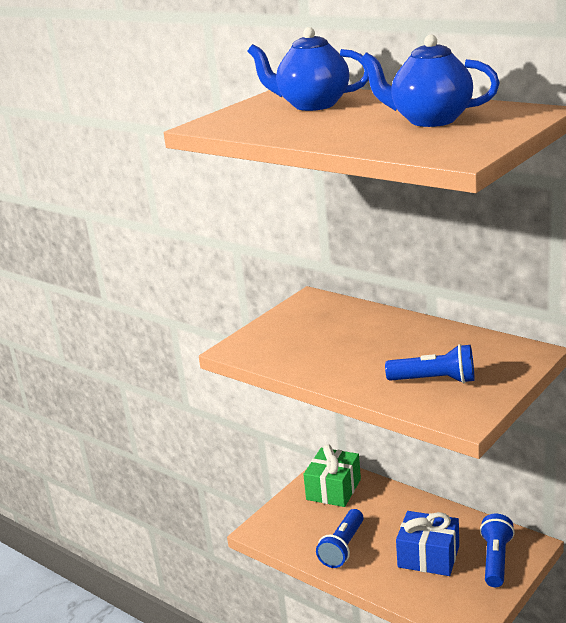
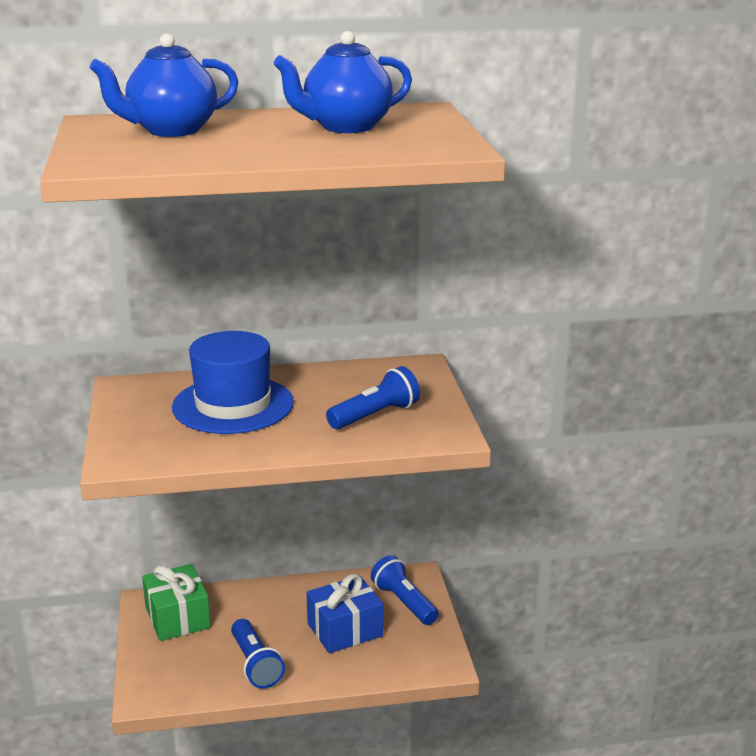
camera: 50 degrees left, 0 degrees up
none -> blue hat [172,331,294,434]

